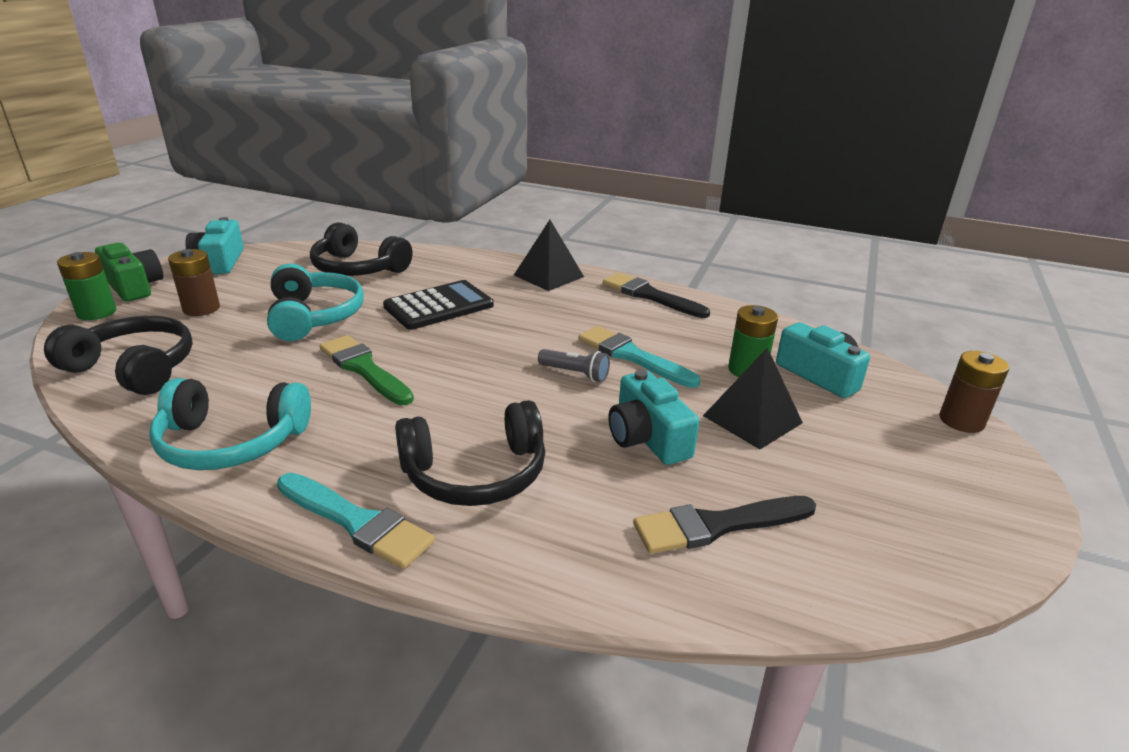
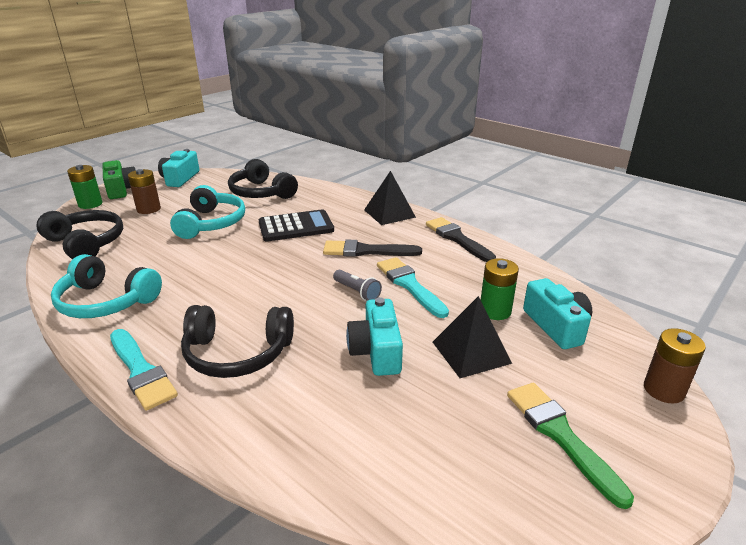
camera: 20 degrees right, 0 degrees up
green brush [320,335,414,405] -> green brush moved to [507,383,634,509]
black brush [633,496,816,554] -> black brush moved to [323,240,422,257]

